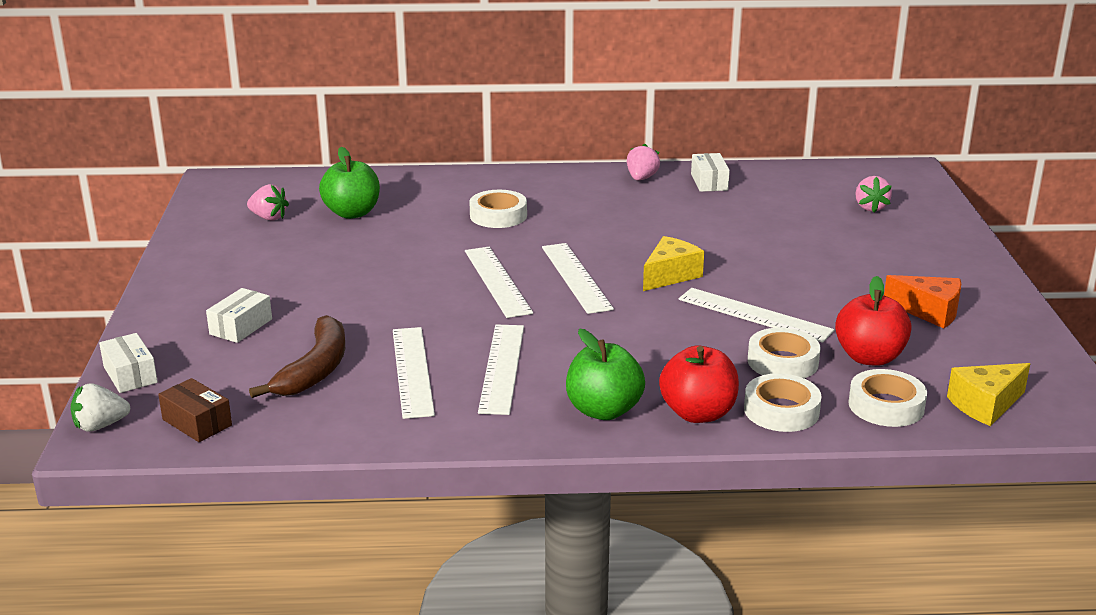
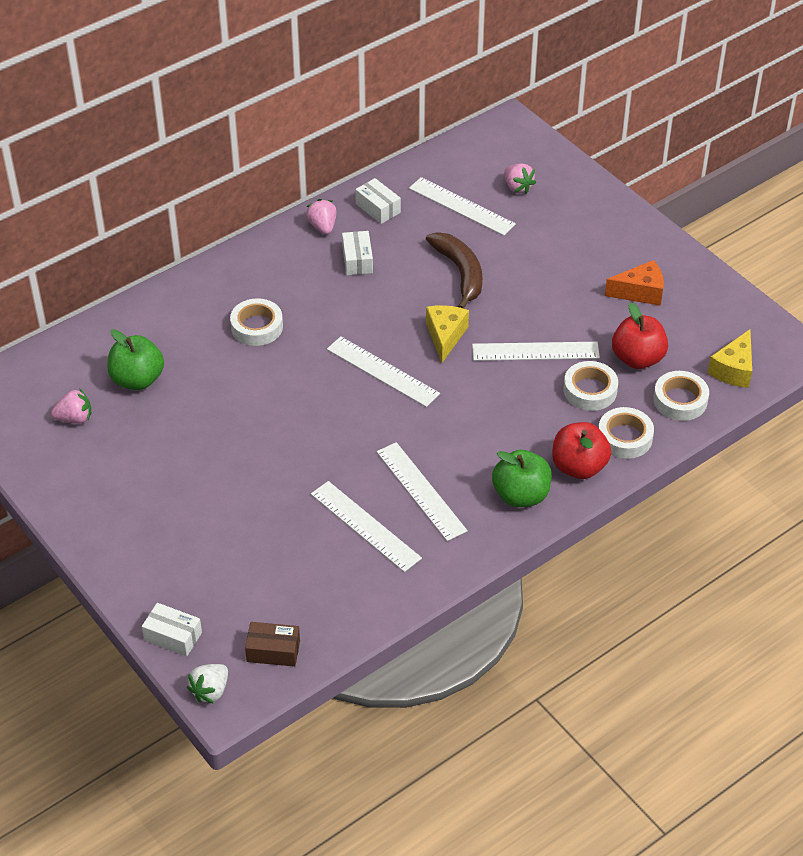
camera: 35 degrees left, 20 degrees up
white box [206,288,272,343] -> white box moved to [342,231,373,275]
brown banana [249,315,345,398] -> brown banana moved to [426,232,482,309]
white ruler [465,247,533,318] -> white ruler moved to [409,177,516,236]

